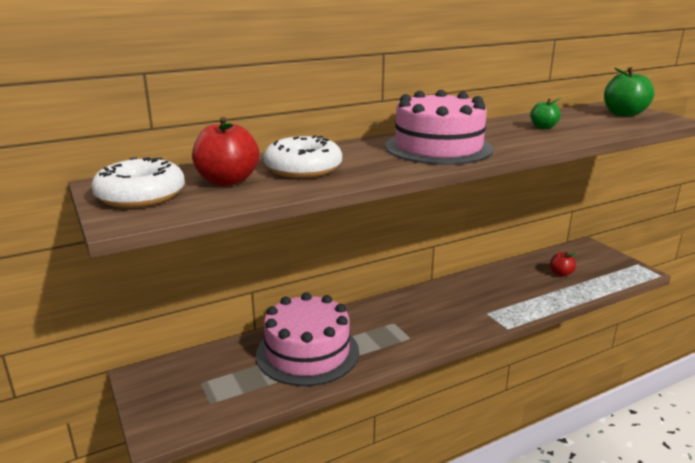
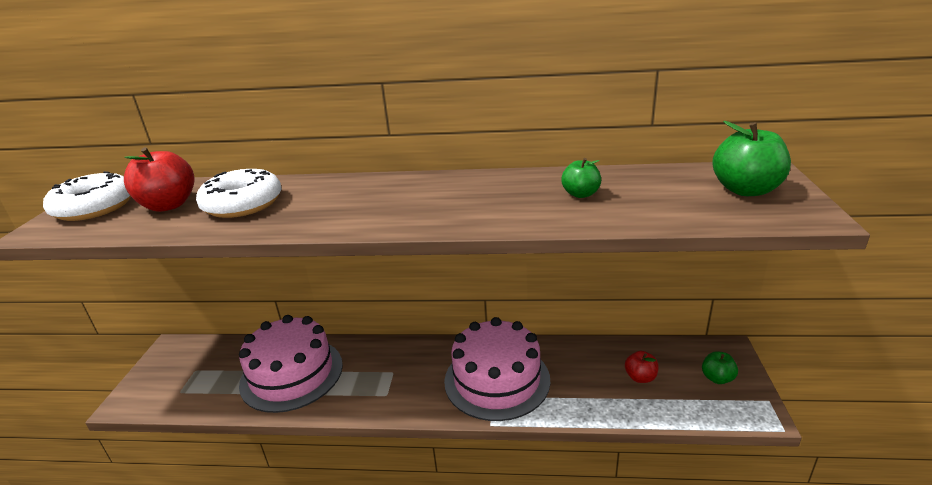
camera: 35 degrees right, 5 degrees up
pink cake [385,90,494,165] -> pink cake moved to [444,317,550,421]
none -> green apple [702,351,738,384]

